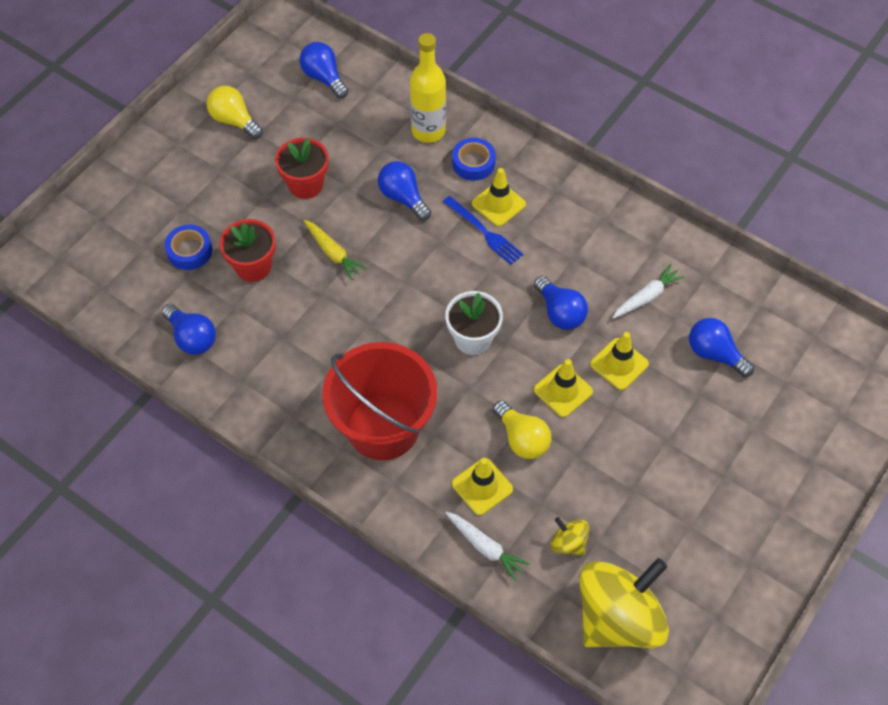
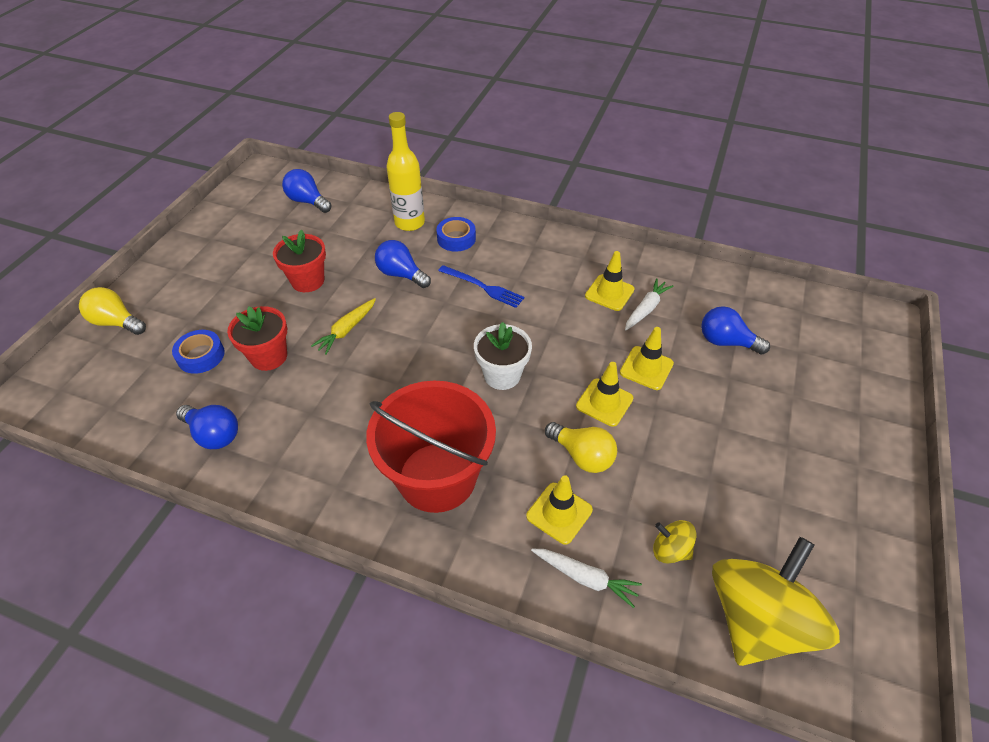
camera: 15 degrees left, 10 degrees down
yellow light bulb [207,85,263,139] -> yellow light bulb moved to [79,287,146,335]
yellow carrot [304,220,367,280] -> yellow carrot turned 90 degrees clockwise [311,298,376,355]
yellow traffic cone [472,168,526,227] -> yellow traffic cone moved to [585,251,634,311]
blue light bulb [534,276,588,330] -> none

